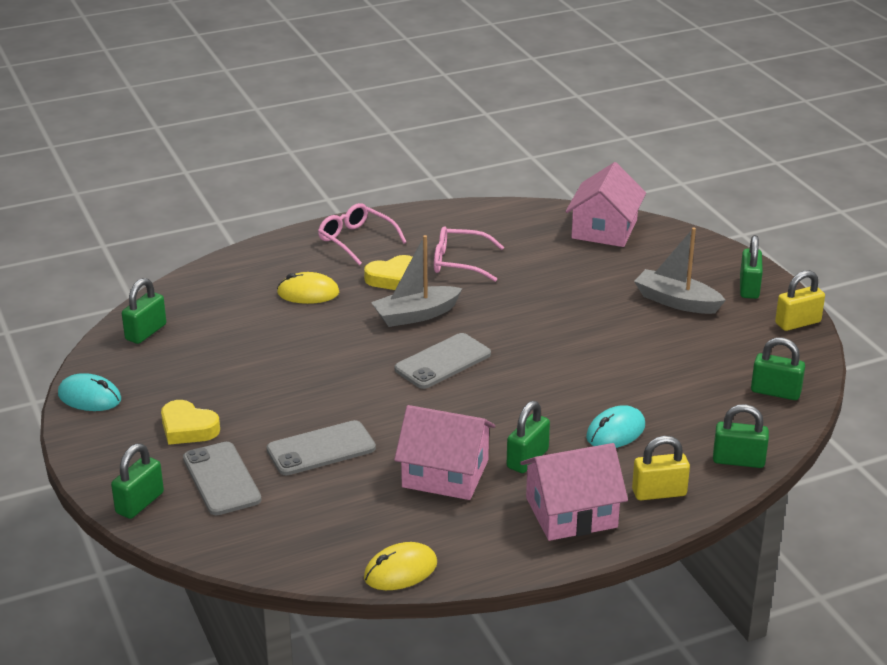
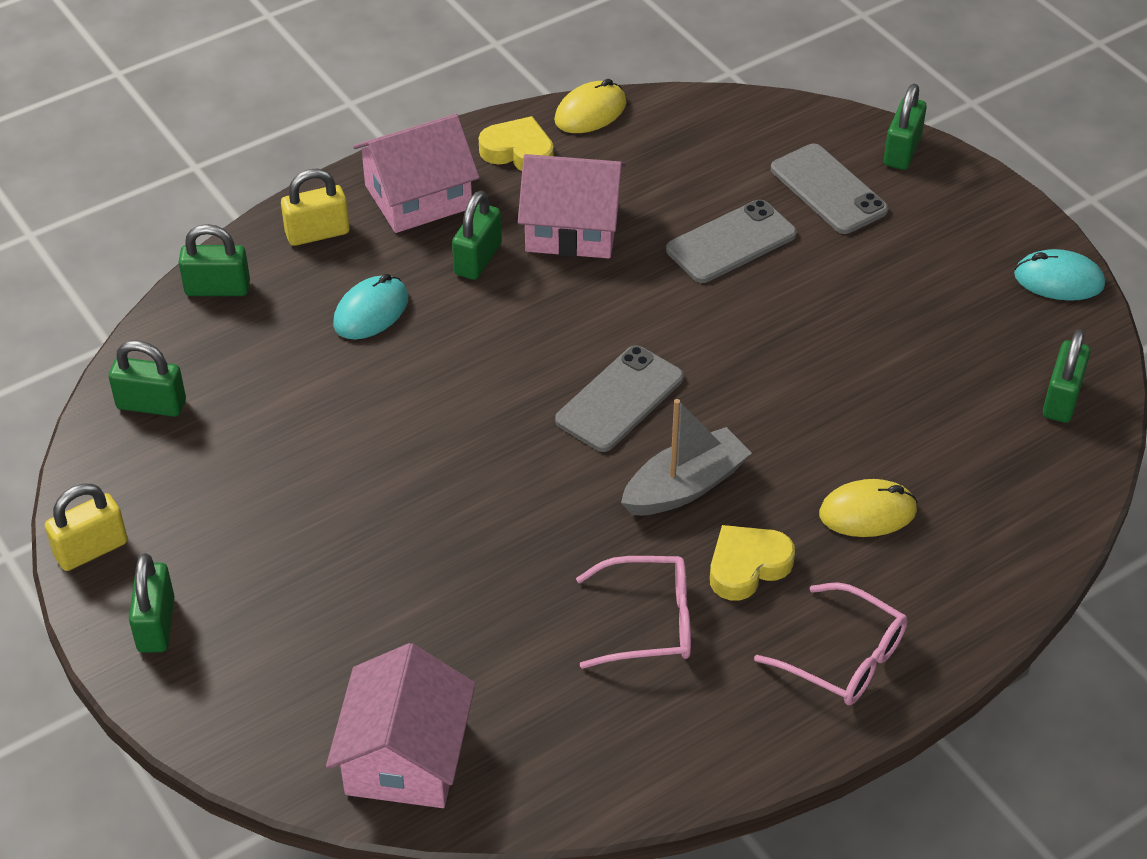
camera: 170 degrees right, 15 degrees up
yellow heart [161,400,220,445] -> yellow heart moved to [479,116,554,171]
grey boat [634,227,726,314] -> none

